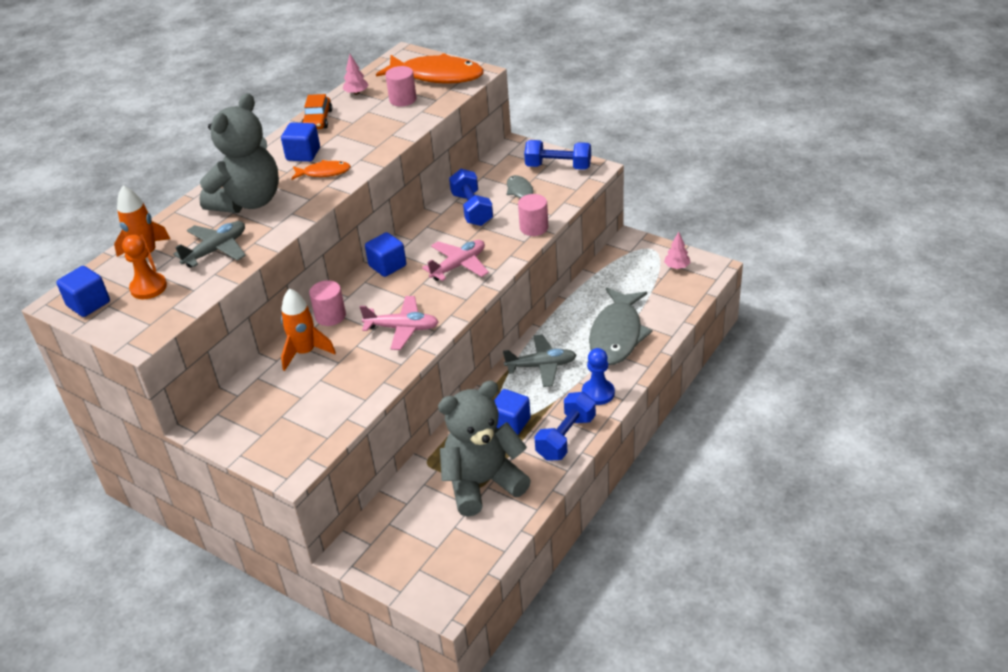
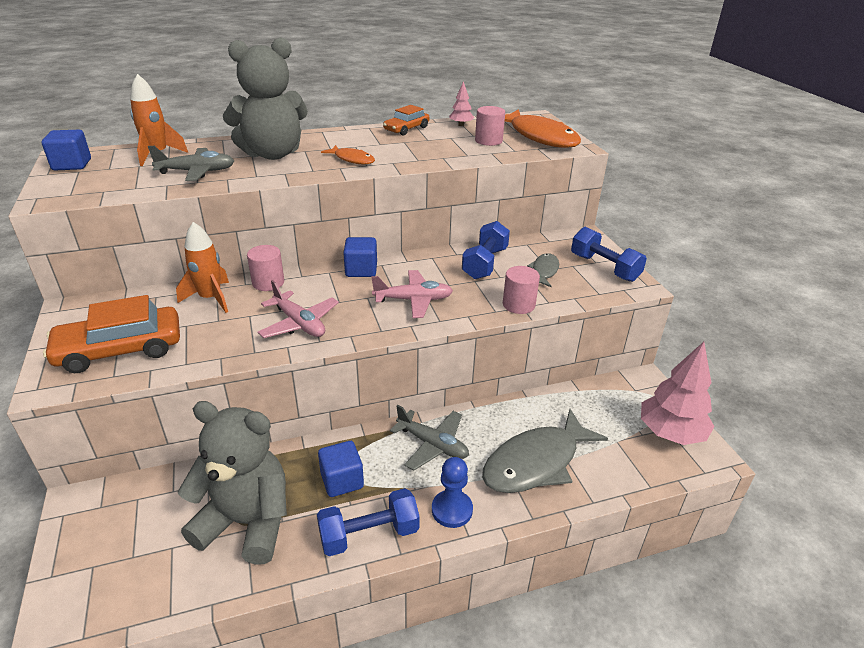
camera: 35 degrees right, 5 degrees down
orange pawn [122,235,167,299] -> none
blue cube [281,122,320,162] -> none
pink tree [664,232,691,269] -> pink tree [641,342,715,445], size x2.16
none -> orange car [43,295,180,373]

